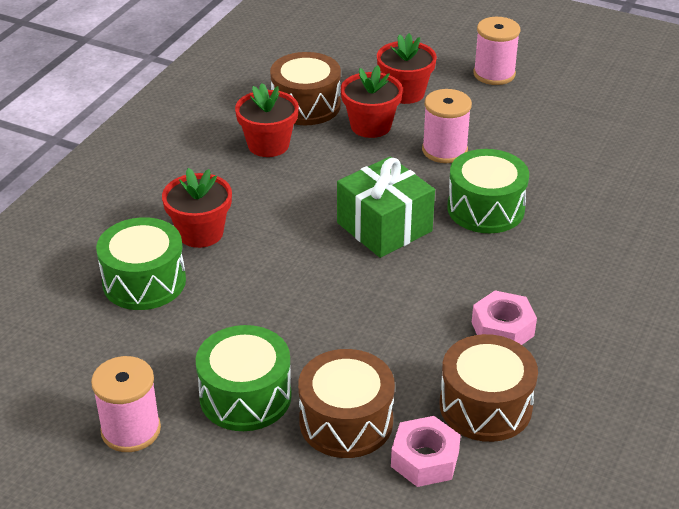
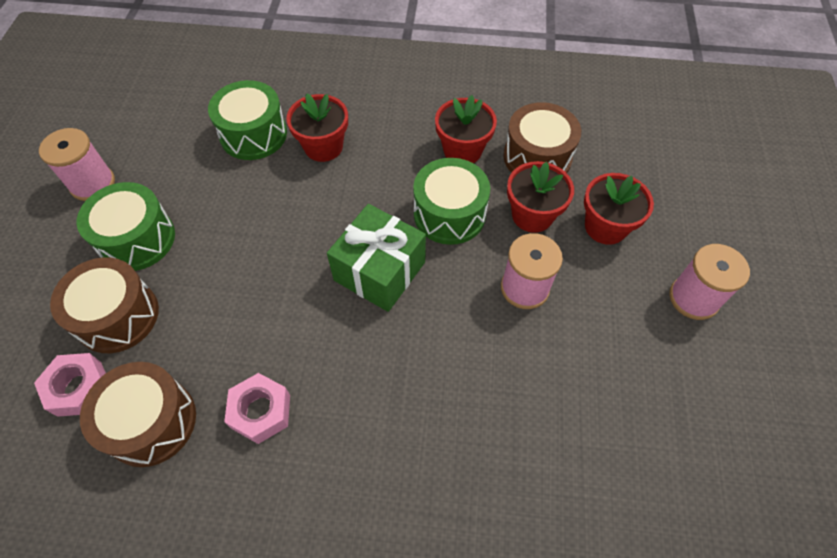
camera: 70 degrees right, 20 degrees up
green drum [447,149,529,233] -> green drum moved to [413,158,490,245]

